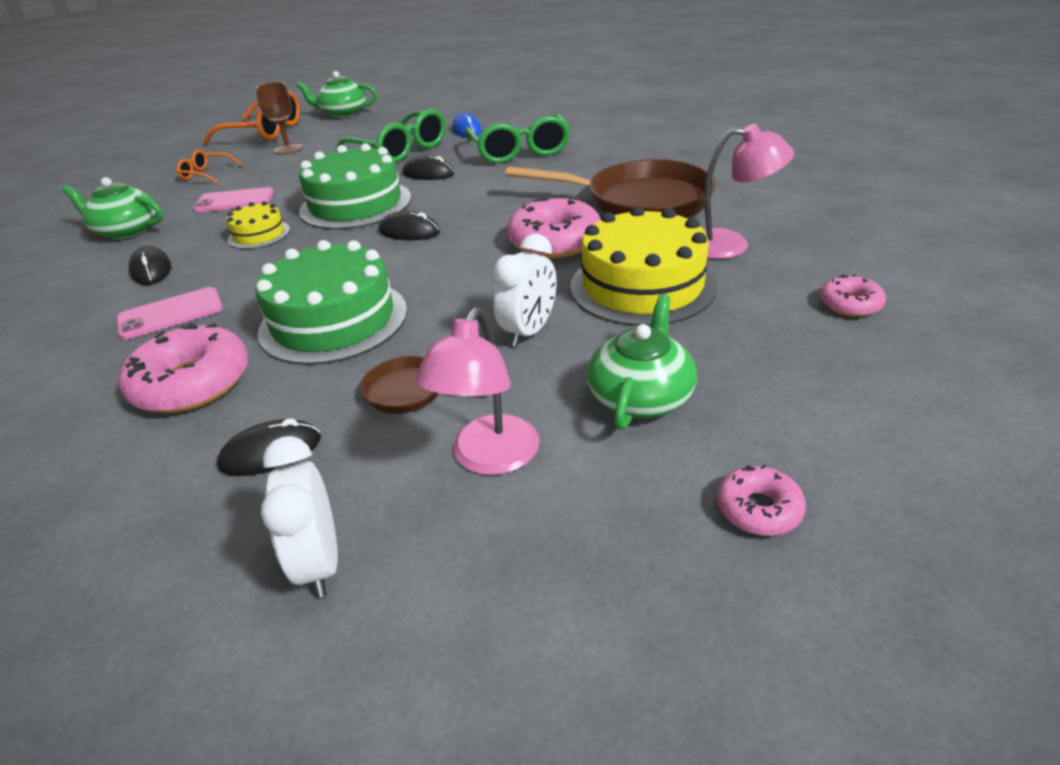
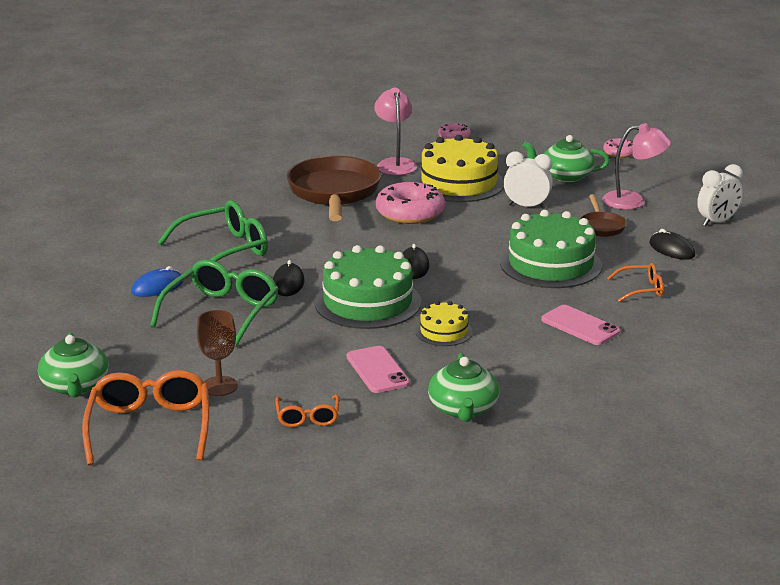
camera: 110 degrees left, 10 degrees down
pink donut [119,323,249,413] -> orange glasses [608,263,663,302]
black mouse [129,246,171,285] -> none

